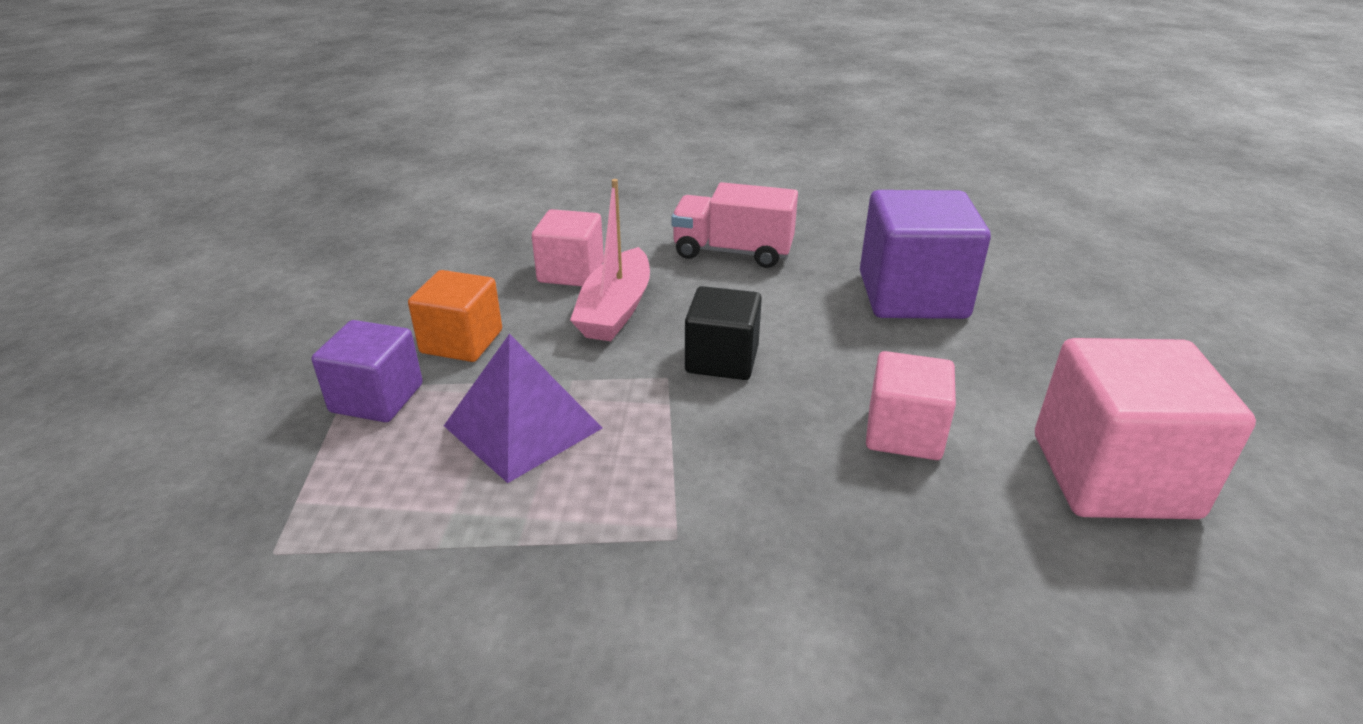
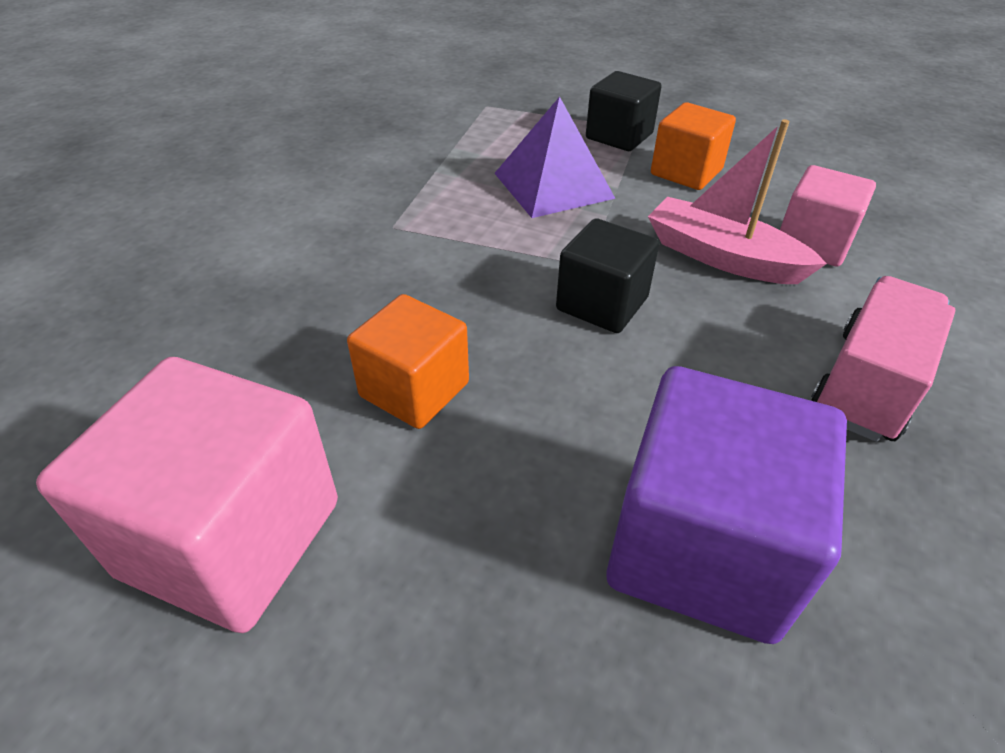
camera: 110 degrees right, 10 degrees up
purple cube [312,320,423,422] -> black cube [586,71,662,151]
pink cube [866,351,956,460] -> orange cube [347,294,469,429]

